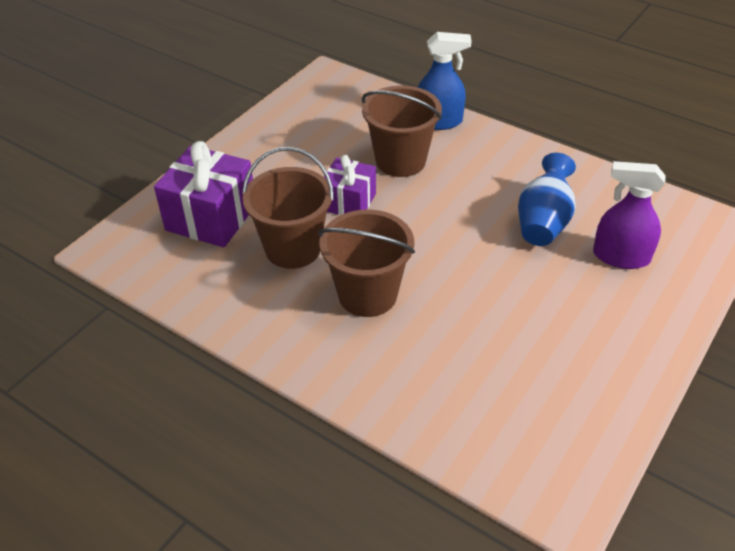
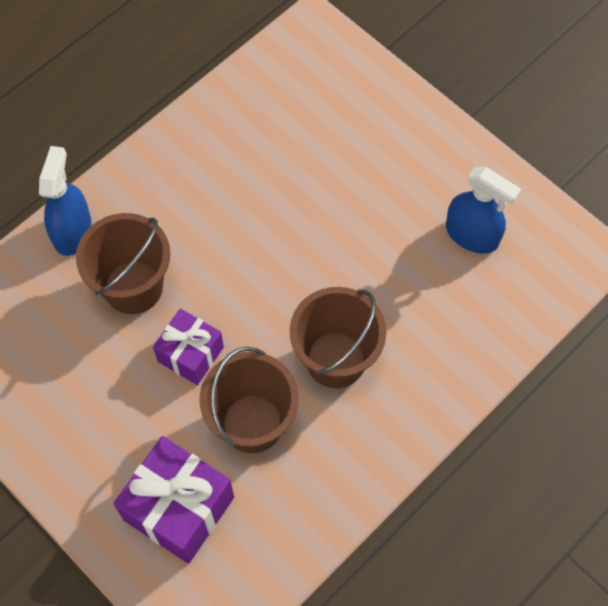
camera: 80 degrees left, 20 degrees up
blue vase [518,153,576,246] -> none
purple spray bottle [593,161,666,269] -> none
none -> blue spray bottle [446,167,521,254]

